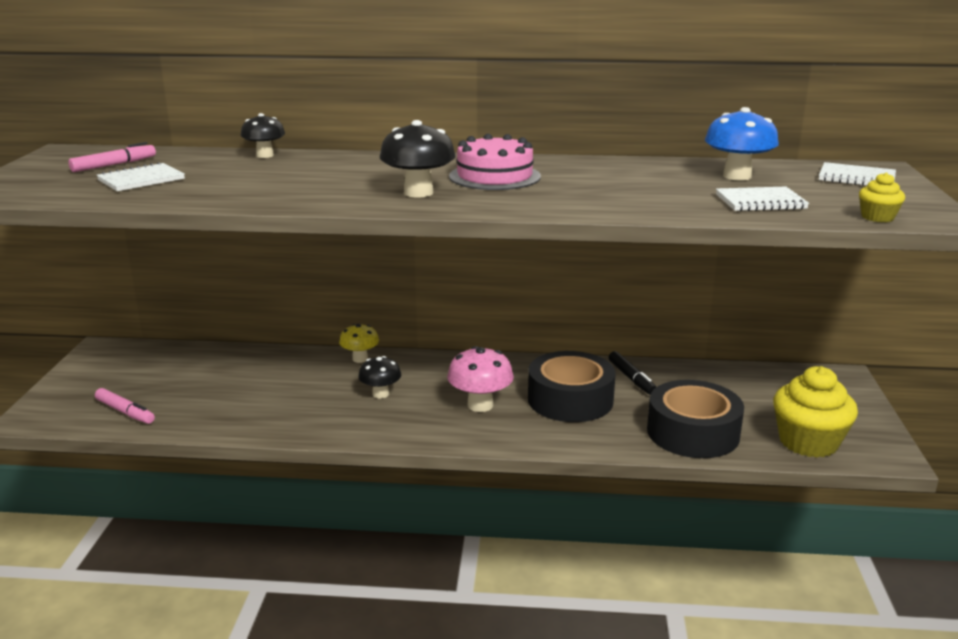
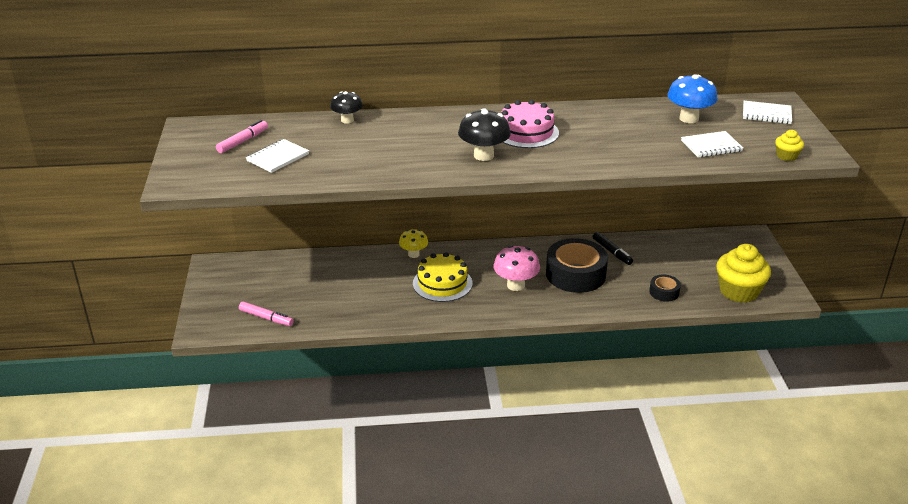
camera: 10 degrees left, 10 degrees up
black mushroom [358,356,401,399] -> yellow cake [413,252,472,302]
black tape [647,380,744,458] -> black tape [649,274,681,302], size x0.48

